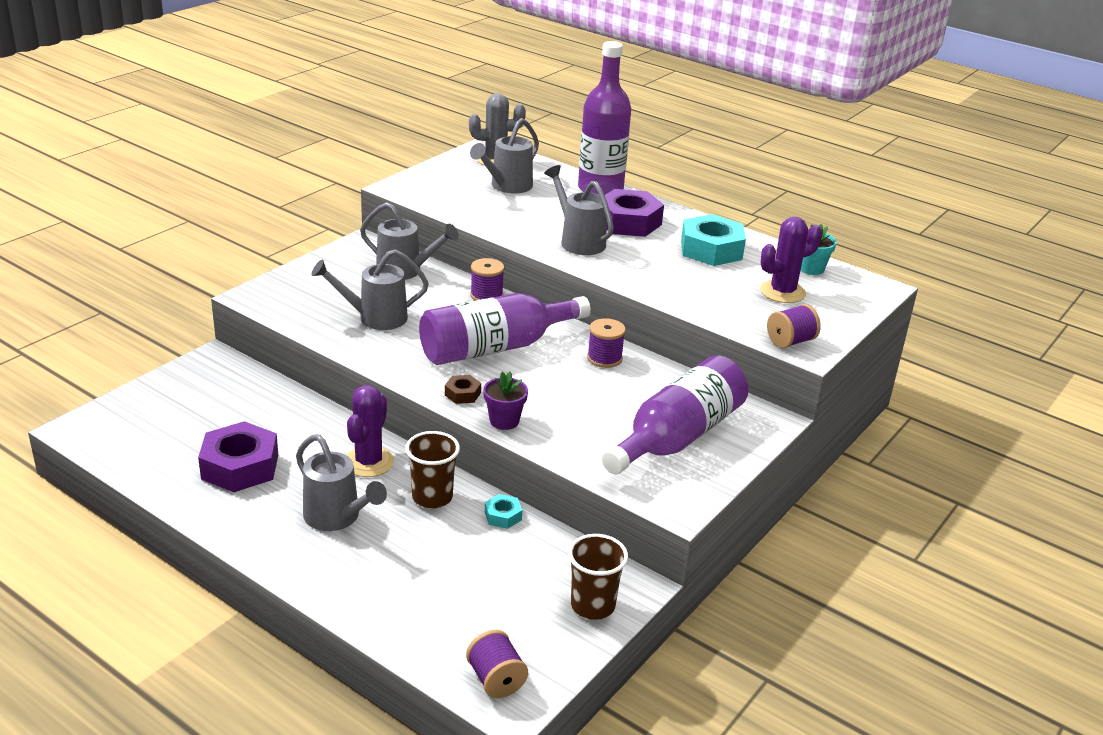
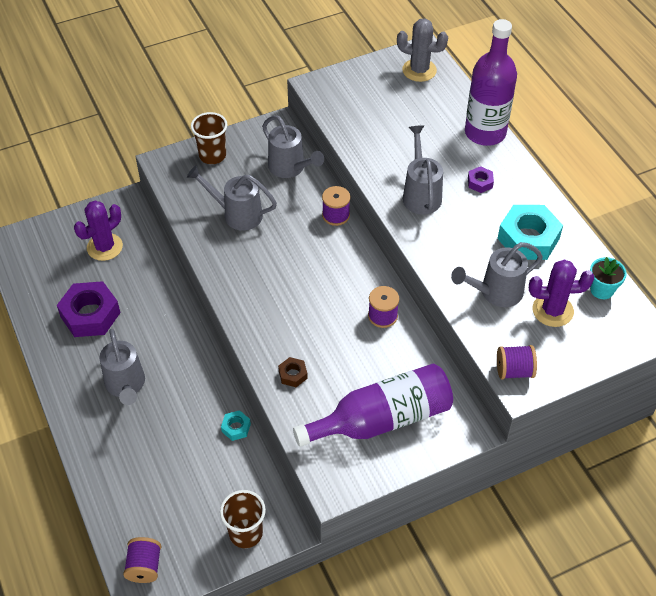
camera: 30 degrees right, 20 degrees up
purple cactus [347,385,394,477] -> purple cactus moved to [74,200,123,261]
brown cup [405,431,460,509] -> brown cup moved to [191,112,228,164]
purple bottle [419,293,591,365] -> none
brown nut [445,375,481,404] -> brown nut moved to [278,357,308,387]
grey watering can [470,118,539,193] -> grey watering can moved to [451,242,543,307]
purple flower pot [483,372,528,430] -> none
purple nut [605,189,664,237] -> purple nut [468,166,494,193], size x0.47

